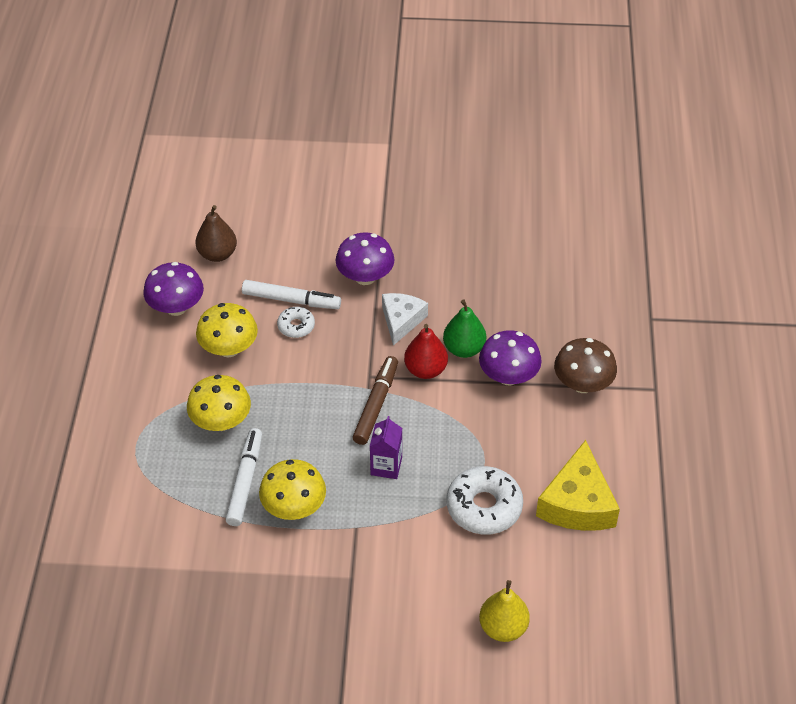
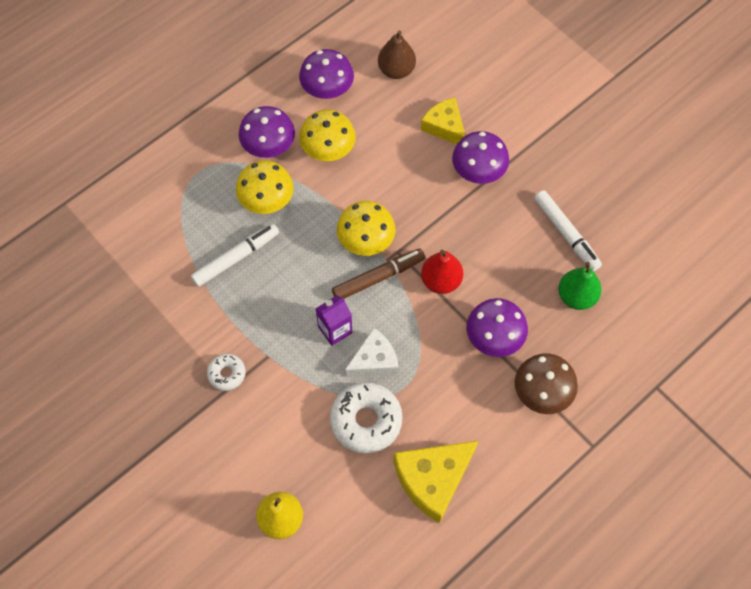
camera: 45 degrees right, 15 degrees up
white marker [242,280,341,309] -> white marker moved to [534,190,602,271]
yellow mushroom [259,459,326,520] -> yellow mushroom moved to [337,201,396,256]
white donut [277,307,315,338] -> white donut moved to [207,354,246,391]
white cheese [382,293,428,346] -> white cheese moved to [345,328,399,377]
green pear [443,299,486,358] -> green pear moved to [558,262,602,310]
none -> purple mushroom [239,106,295,158]
none -> yellow cheese [421,98,465,144]

